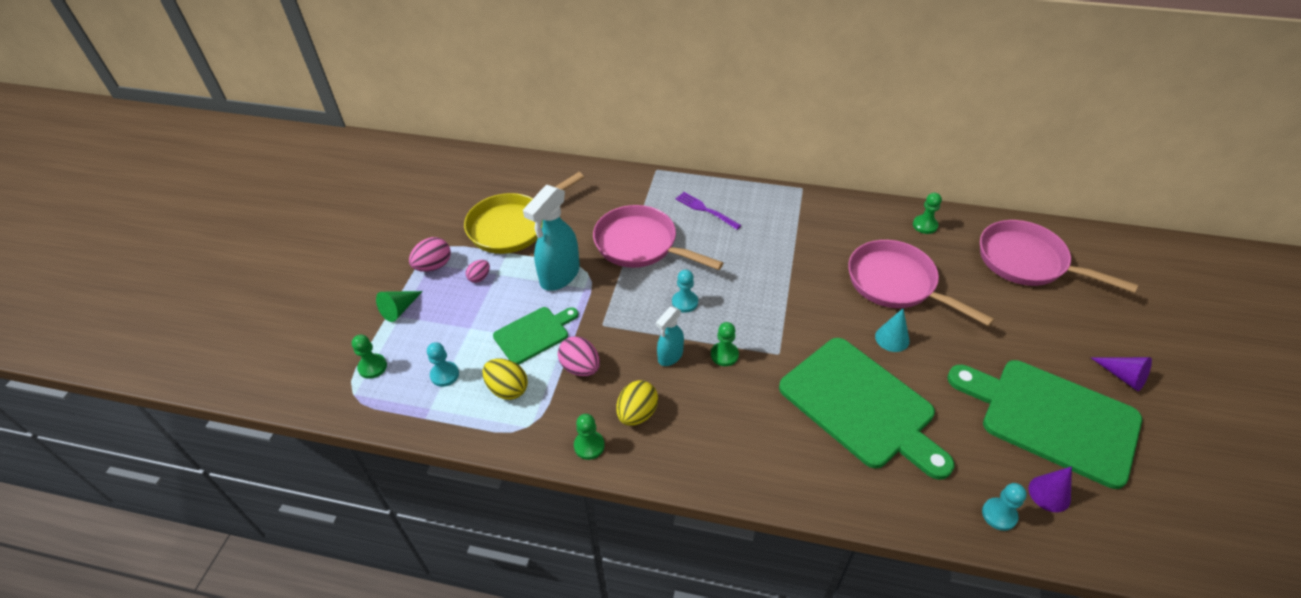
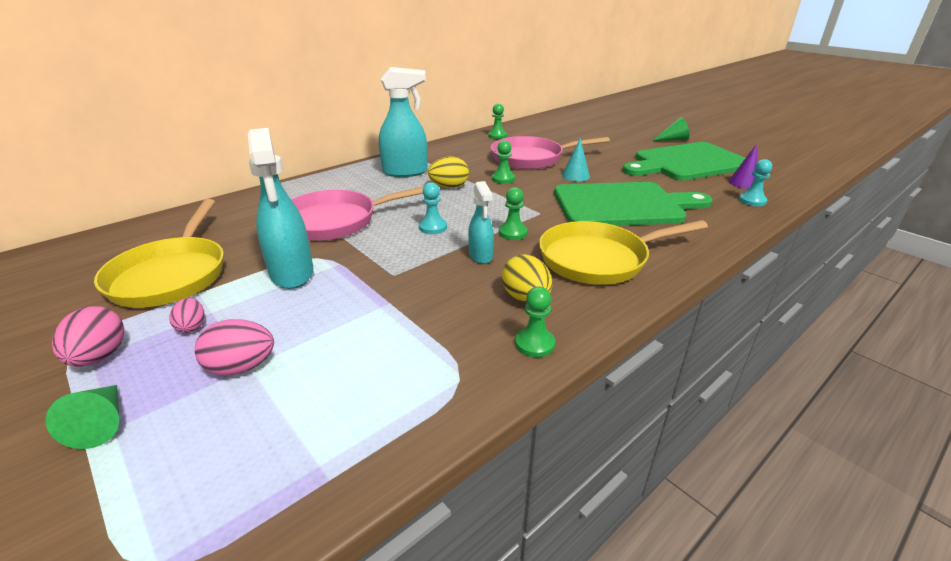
camera: 55 degrees left, 15 degrees down
green pawn [352,335,387,379] -> green pawn moved to [492,140,515,184]
turquoise pawn [427,342,459,387] -> none
yellow egg [482,358,528,400] -> yellow egg moved to [428,157,469,188]
green cutting board [493,307,578,365] -> none
pink egg [558,336,600,376] -> pink egg moved to [195,319,274,376]
purple fork [675,192,742,230] -> none
pink pan [980,220,1138,293] -> none
purple cone [1091,357,1152,391] -> green cone [652,117,689,141]
none -> turquoise spray bottle [379,67,428,177]
none -> yellow pan [539,220,708,285]

